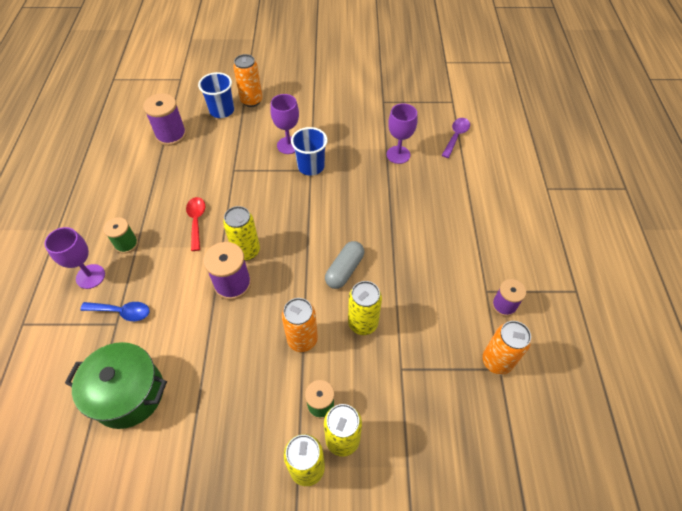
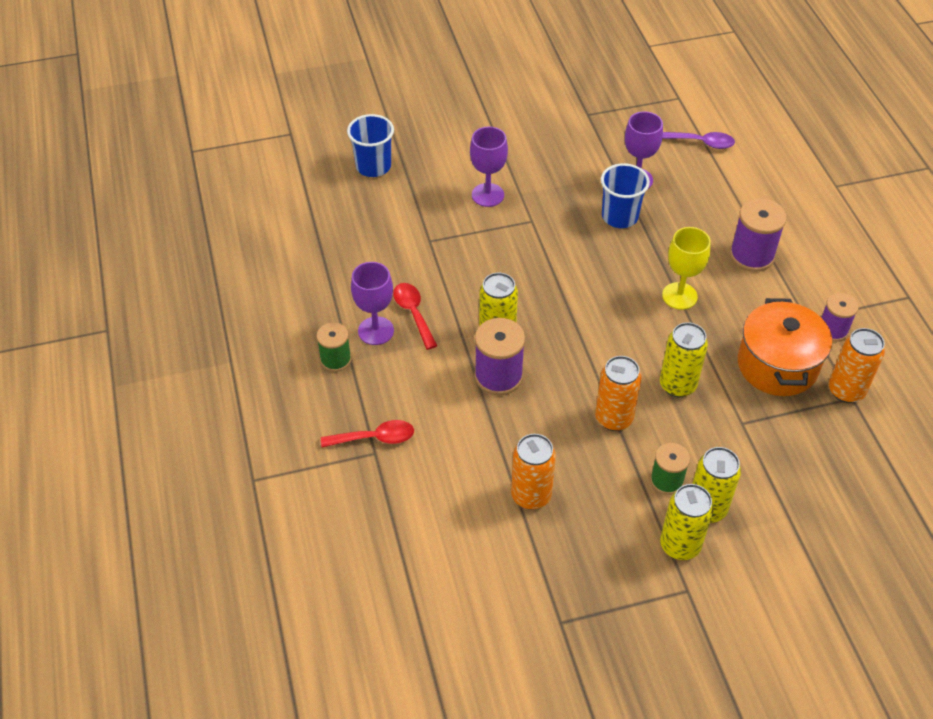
camera: 15 degrees left, 5 degrees down
purple goblet [44,227,105,289] -> purple goblet moved to [351,262,394,345]
green pot [65,342,167,429] -> none
blue spoon [80,302,150,321] -> red spoon [321,420,414,447]
purple spool [143,93,186,146] -> purple spool moved to [730,198,787,272]
orange can [233,54,262,107] -> orange can moved to [511,434,556,510]
blue cup [291,127,328,176] -> blue cup moved to [601,163,650,228]
grey capsule [325,241,364,289] -> none
purple spoon [442,118,470,158] -> purple spoon turned 90 degrees clockwise [662,132,735,149]
none -> yellow goblet [662,227,711,310]
none -> orange pot [738,298,832,396]

